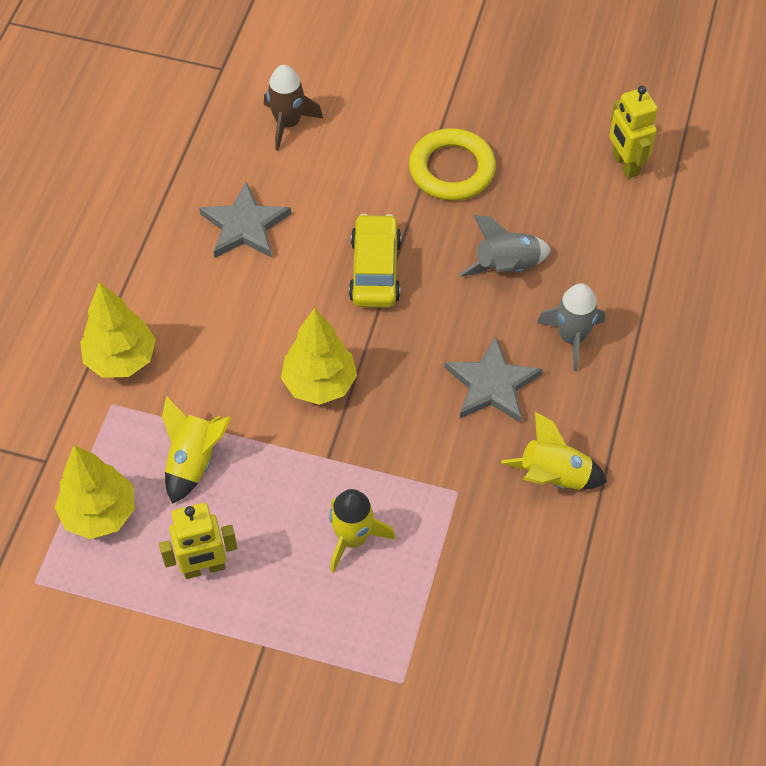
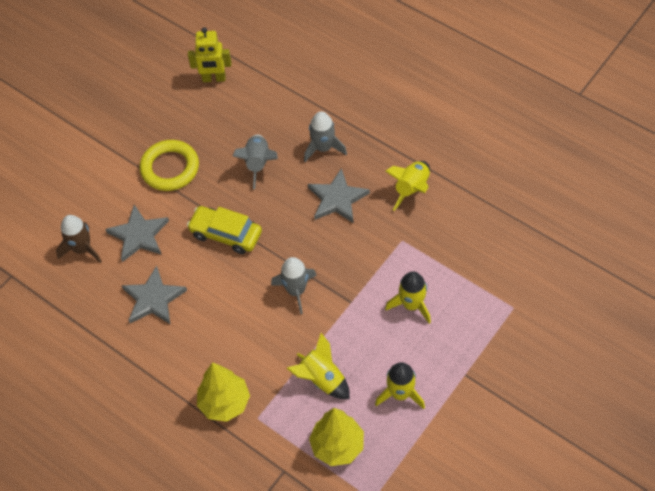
camera: 65 degrees left, 0 degrees up
yellow robot [159,503,237,579] -> yellow rocket [375,362,425,409]
yellow tree [281,308,357,405] -> grey rocket [271,257,317,314]
none -> grey star [105,205,169,262]

